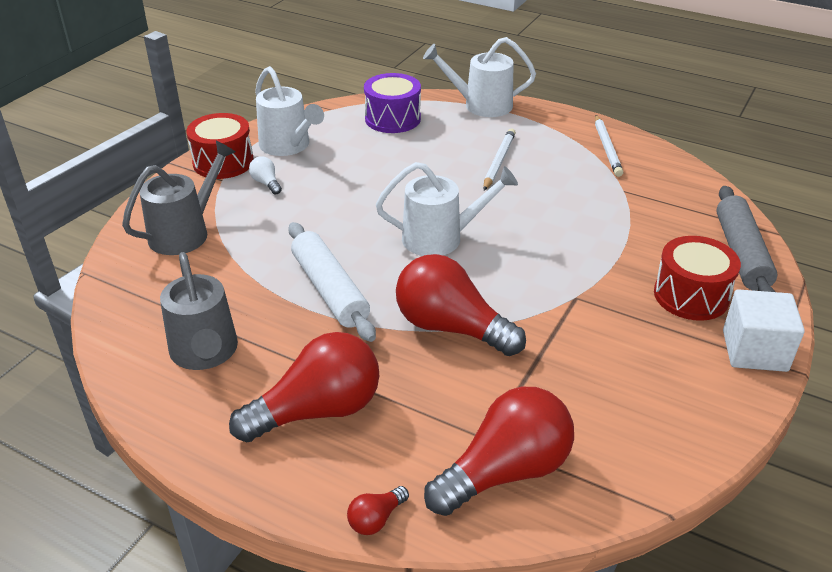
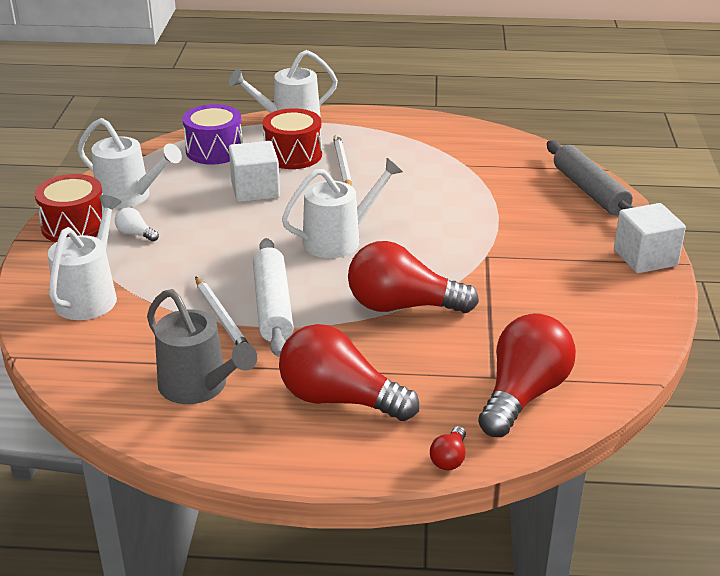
camera: 25 degrees left, 5 degrees down
grey watering can [122,141,235,255] -> white watering can [48,195,122,320]
red light bulb [229,332,380,442] -> red light bulb turned 105 degrees counterclockwise [279,324,419,421]
white rolling pin [288,222,376,342] -> white rolling pin turned 45 degrees clockwise [253,238,294,357]
white pencil [595,115,623,177] -> white pencil moved to [195,276,249,345]
red drum [654,236,741,321] -> red drum moved to [263,108,322,169]
none -> white cube [229,141,280,202]

